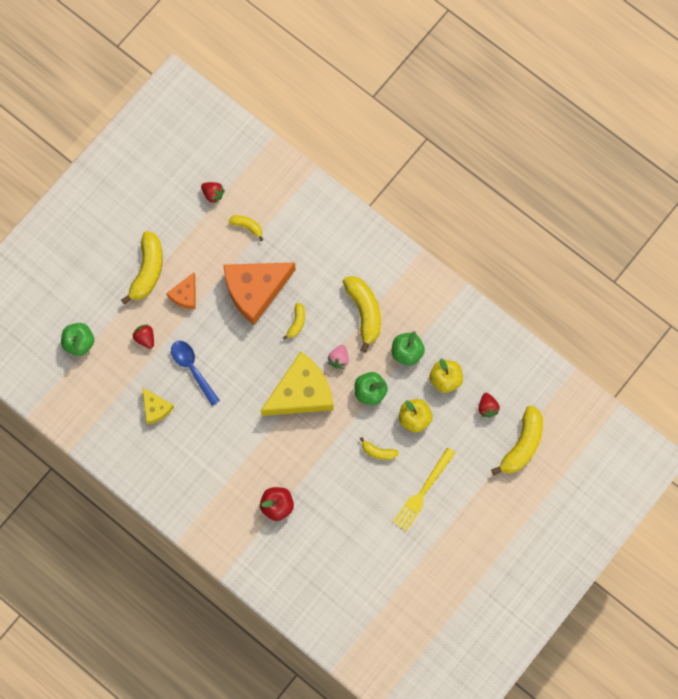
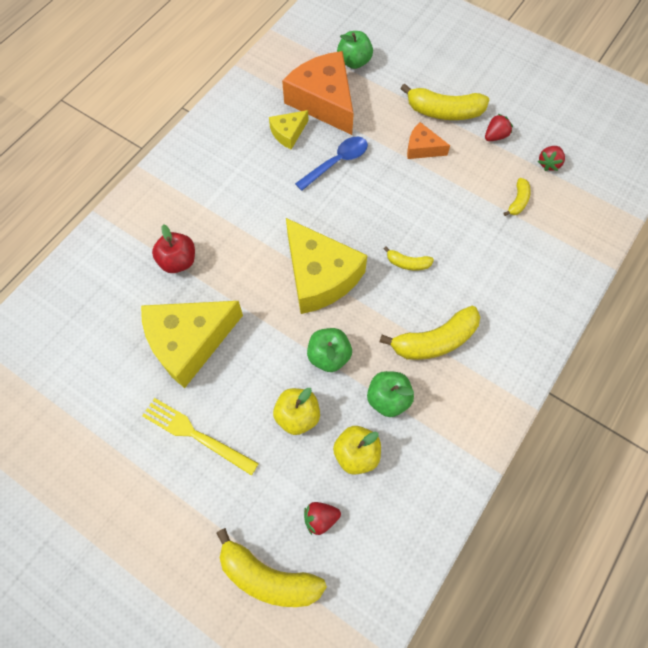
camera: 85 degrees right, 10 degrees down
red strawberry [133,325,154,349] -> red strawberry moved to [485,114,513,141]
orange cheese [224,263,296,325] -> orange cheese moved to [282,51,354,135]
pink strawberry [328,345,349,369] -> none
yellow banana [360,437,399,460] -> none
none -> yellow cheese [141,301,243,388]

